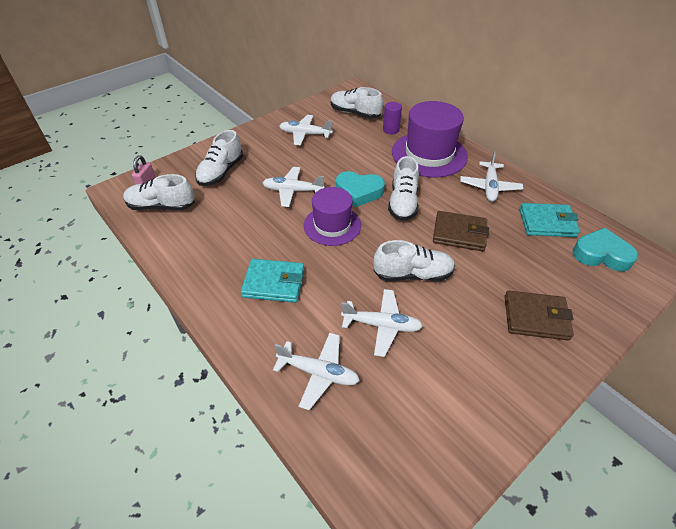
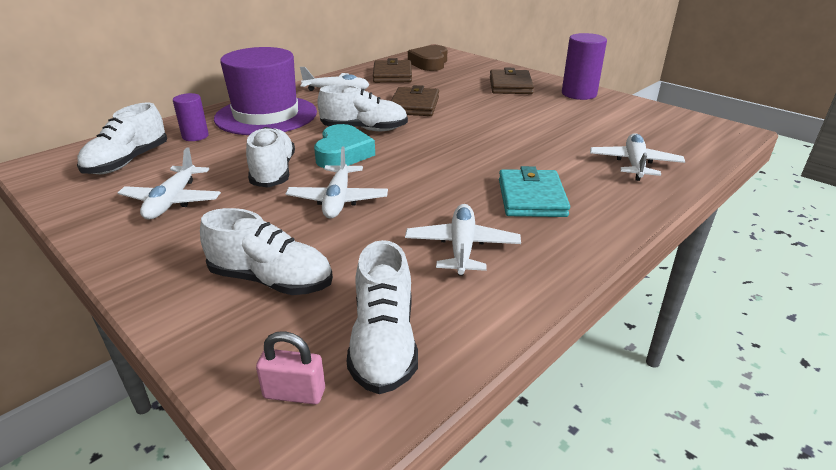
camera: 95 degrees left, 15 degrees down
purple hat [304,187,361,246] -> none
white plane [341,289,423,357] -> white plane moved to [405,204,521,276]
white shoe [373,240,455,281] -> white shoe moved to [246,127,295,188]
turquoise wallet [519,203,580,237] -> brown wallet [373,58,412,83]
turquoise heart [573,228,638,271] -> brown heart [408,45,447,71]
none -> purple cylinder [562,33,607,100]

